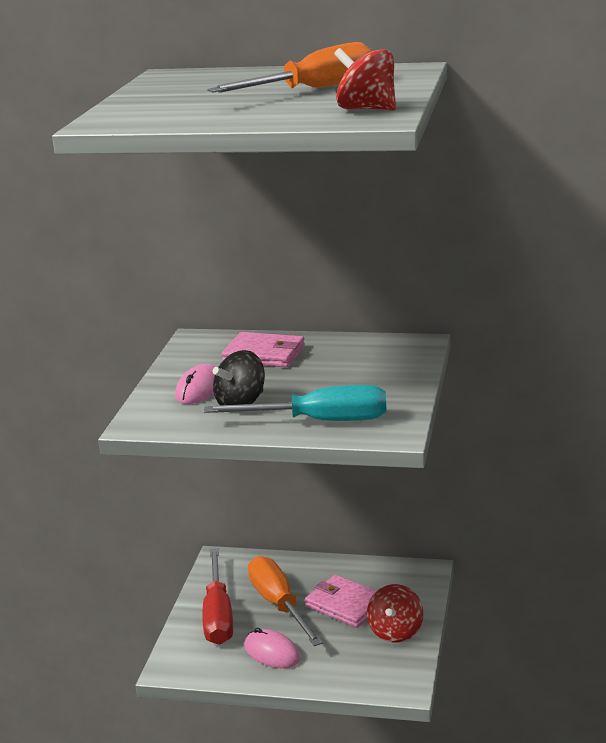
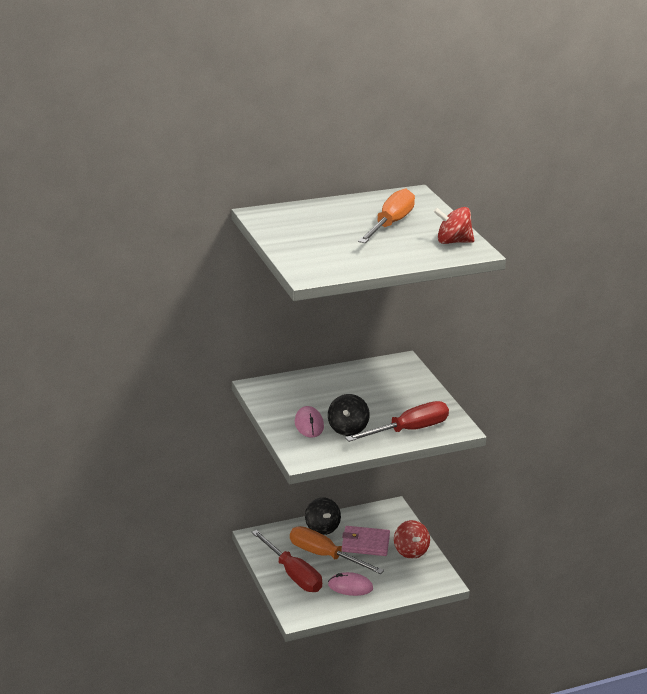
camera: 35 degrees left, 5 degrees up
turquoise screwdriver [204,385,387,421] -> red screwdriver [345,401,449,442]
pink wallet [222,332,305,367] -> none
none -> black spinning top [305,497,341,535]

